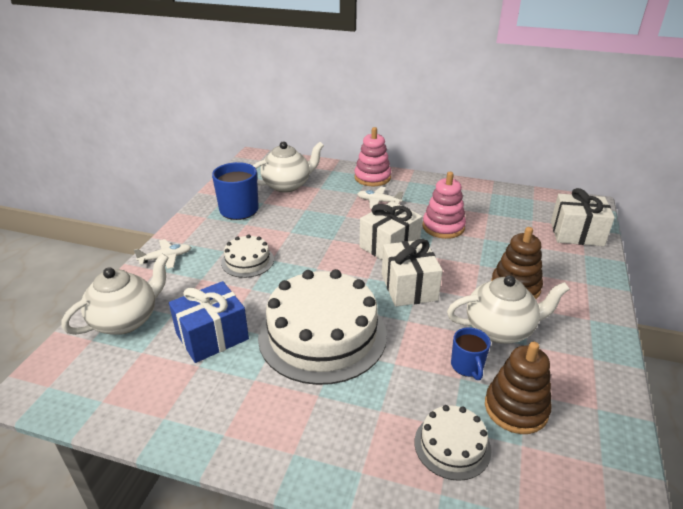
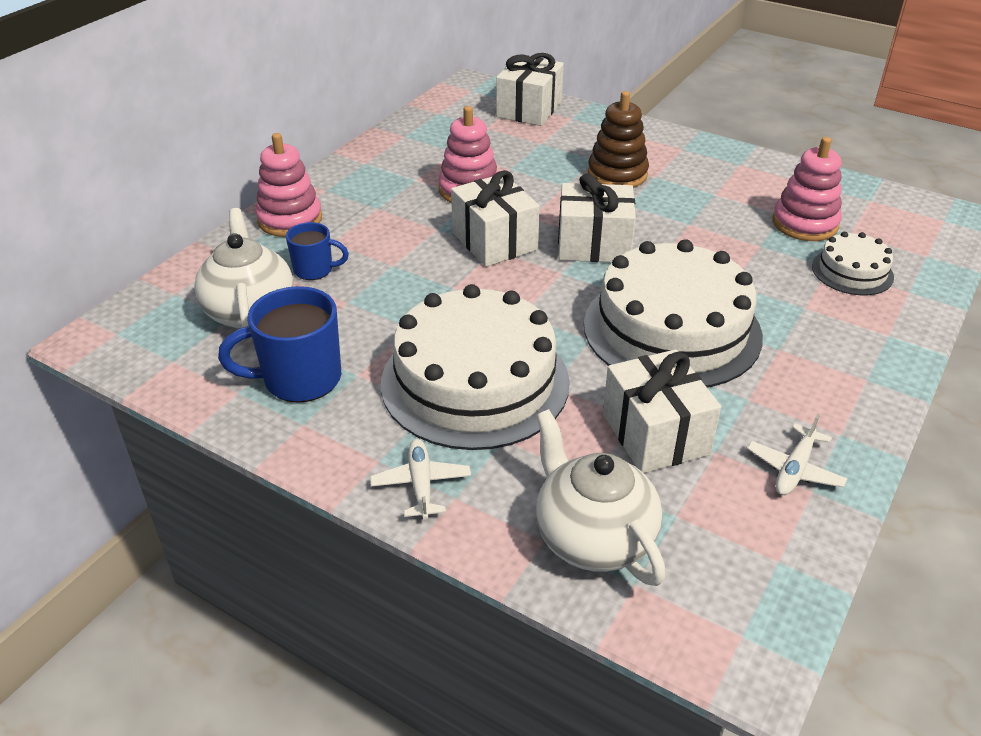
camera: 75 degrees left, 5 degrees up
blue gift [169,281,249,363] -> white gift [603,349,721,473]
white cake [221,234,274,278] -> white cake [381,284,570,450], size x2.08
white plane [357,187,403,209] -> white plane moved to [747,414,847,495]
white teapot [447,275,570,344] -> none
blue mug [451,327,491,380] -> blue mug moved to [286,222,349,280]
brown stacking toy [485,342,552,434] -> pink stacking toy [772,137,842,241]

